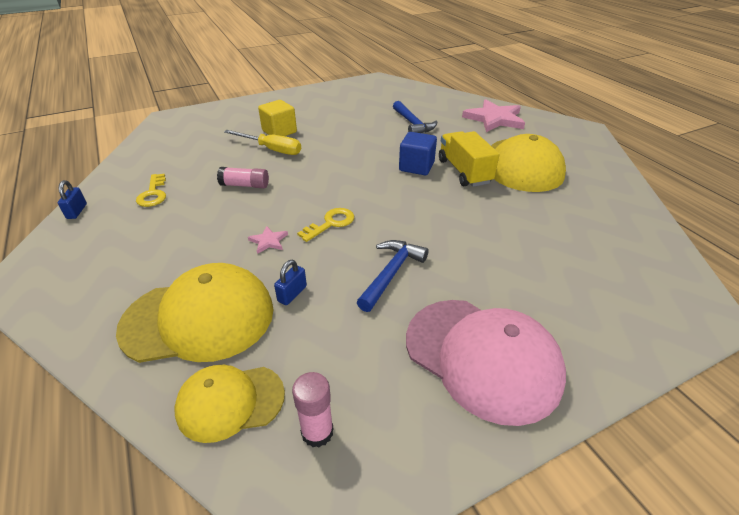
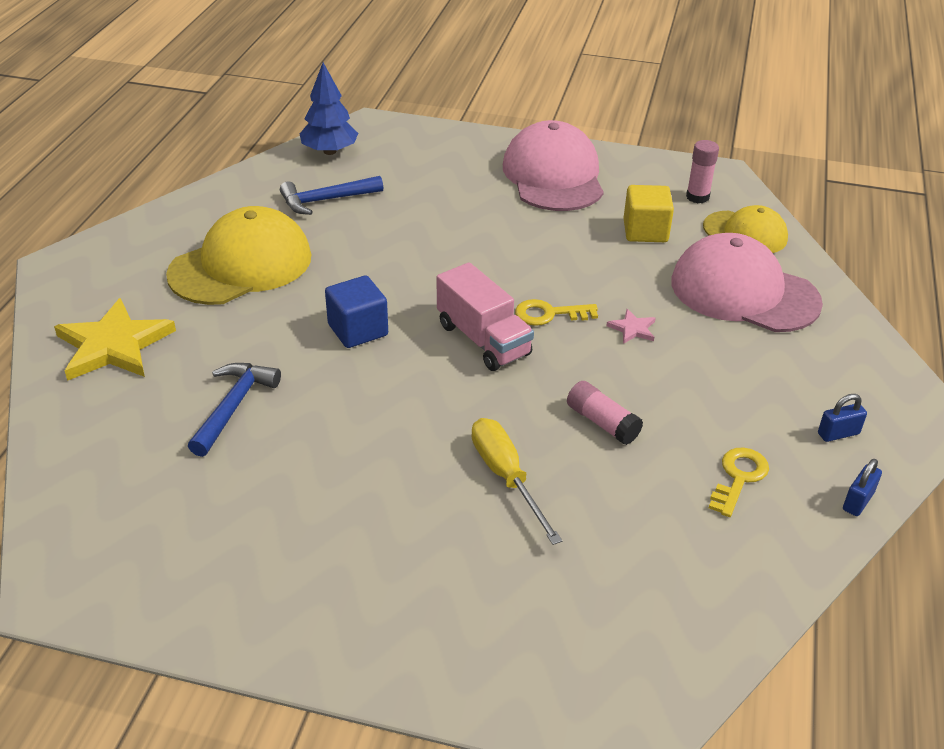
camera: 140 degrees left, 0 degrees up
yellow cap [116,263,274,363] -> pink cap [671,233,823,332]
yellow cube [258,100,297,136] -> yellow cube moved to [624,185,674,242]
blue padlock [274,260,307,305] -> blue padlock moved to [818,394,867,442]
blue hammer [357,240,429,312] -> blue hammer moved to [280,176,383,215]
yellow truck [439,131,500,187] -> none
pink star [462,99,525,132] -> yellow star [54,298,176,381]
none -> blue tree [300,63,358,155]
none -> pink truck [437,262,534,371]

